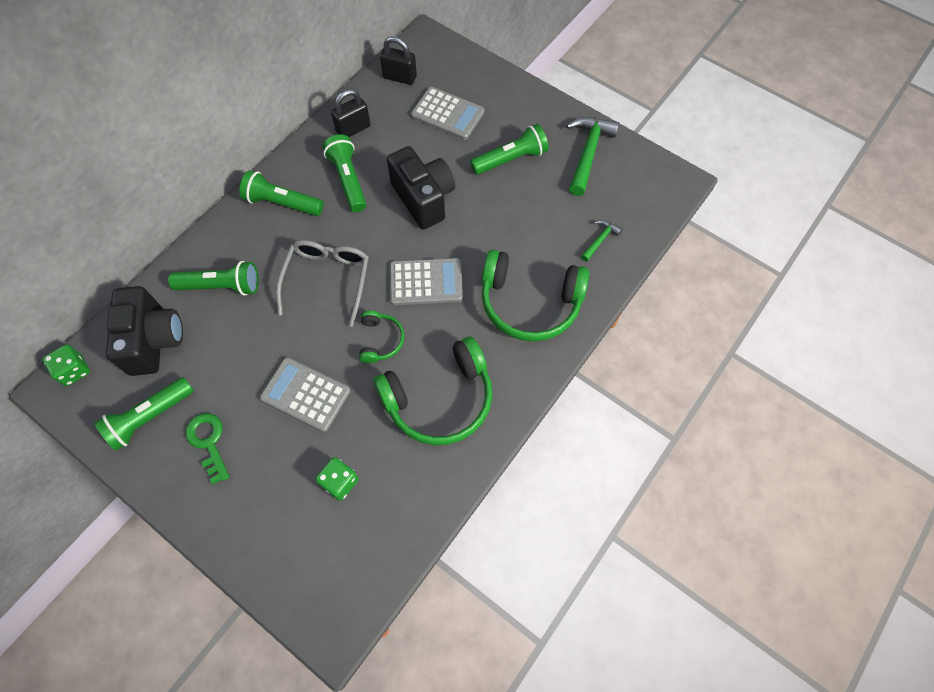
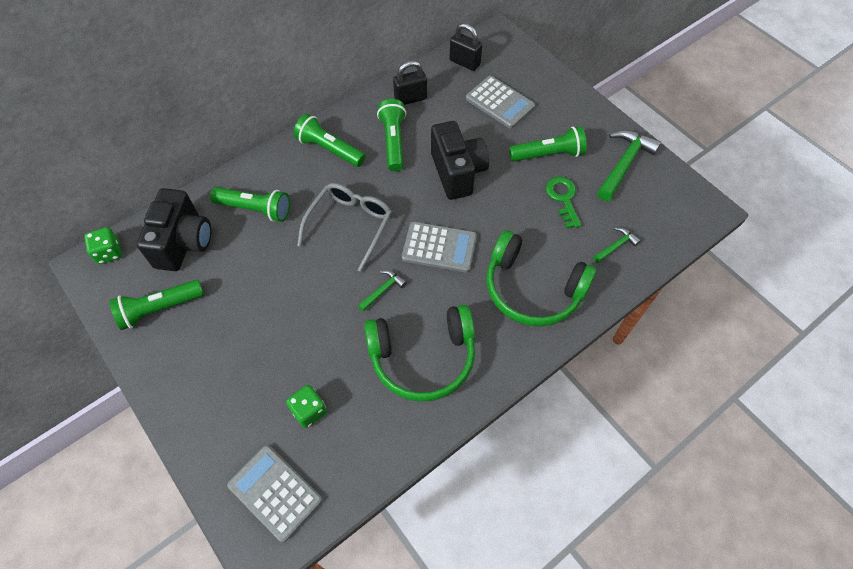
camera: 15 degrees right, 5 degrees down
green key [186,413,229,485] -> green key moved to [546,177,581,228]
grey calculator [260,357,350,432] -> grey calculator moved to [227,445,322,542]
green headphones [359,310,405,363] -> green hammer [358,270,407,312]

